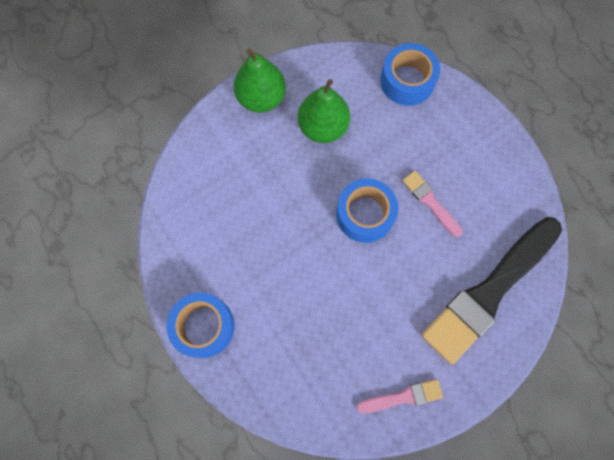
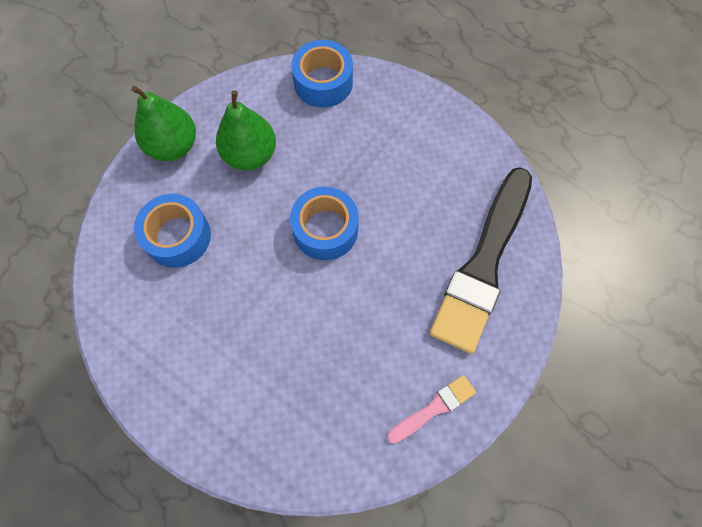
camera: 20 degrees left, 5 degrees down
blue tape [167,293,234,358] -> blue tape moved to [134,194,211,268]
pink brush [402,171,462,237] -> none

